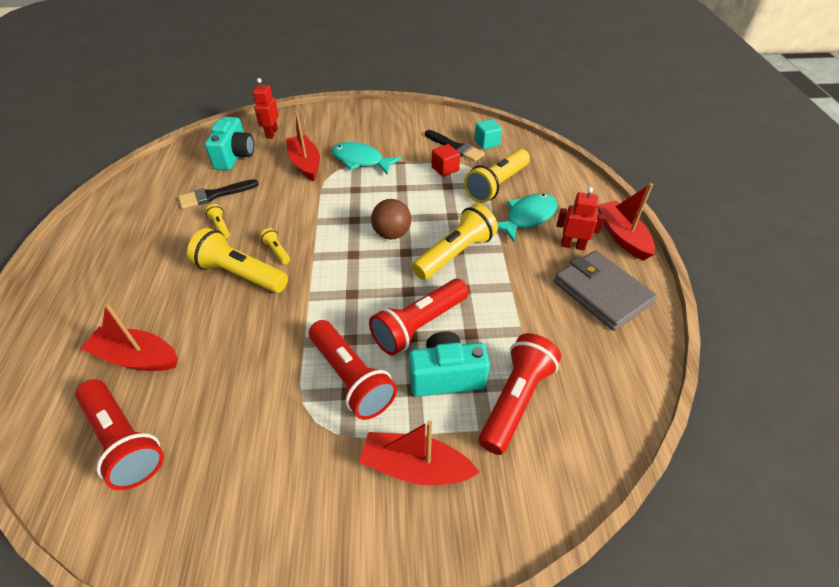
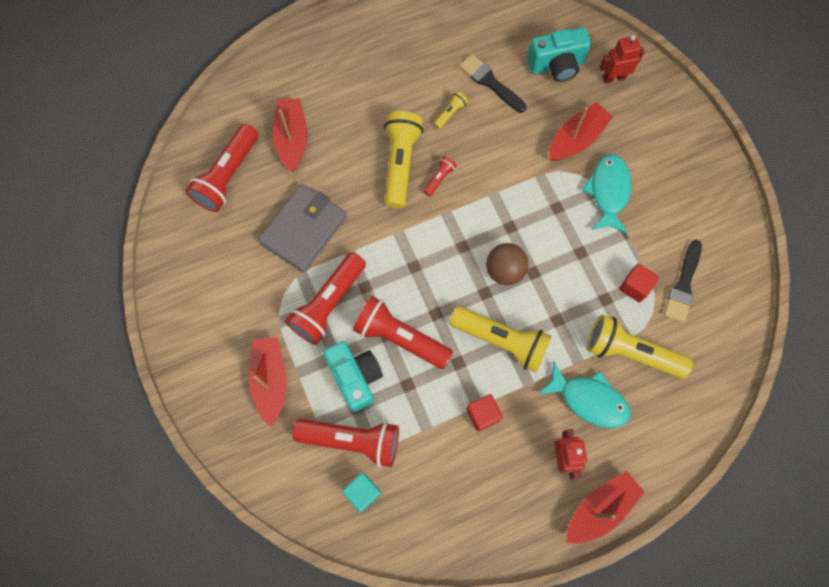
camera: 70 degrees right, 25 degrees up
yellow flashlight [260,228,290,264] -> red flashlight [424,156,457,196]
turquoise cube [474,119,502,149] -> turquoise cube moved to [342,472,381,512]
grey wallet [554,250,657,331] -> grey wallet moved to [258,184,347,273]
none -> red cube [466,394,503,431]

